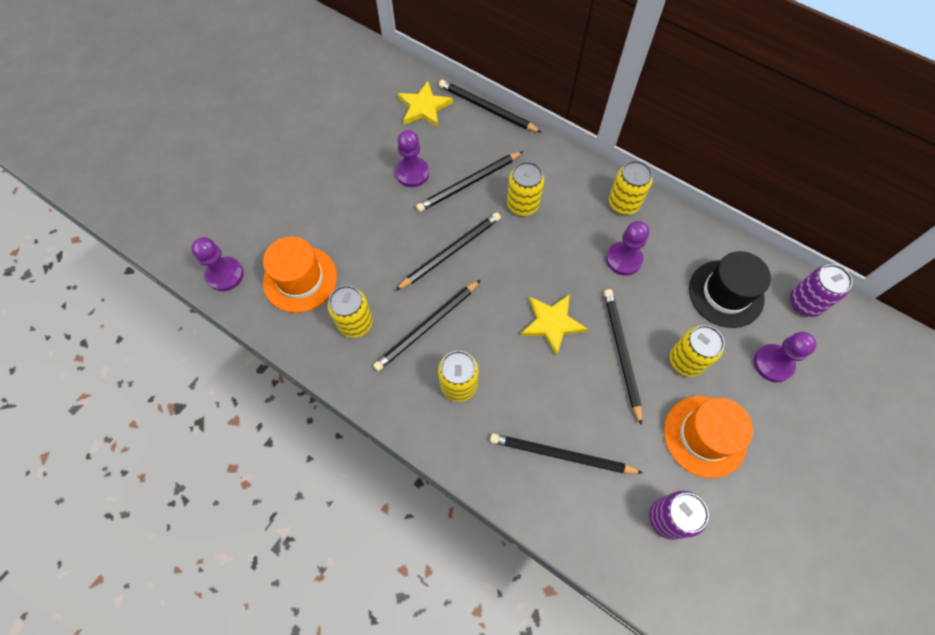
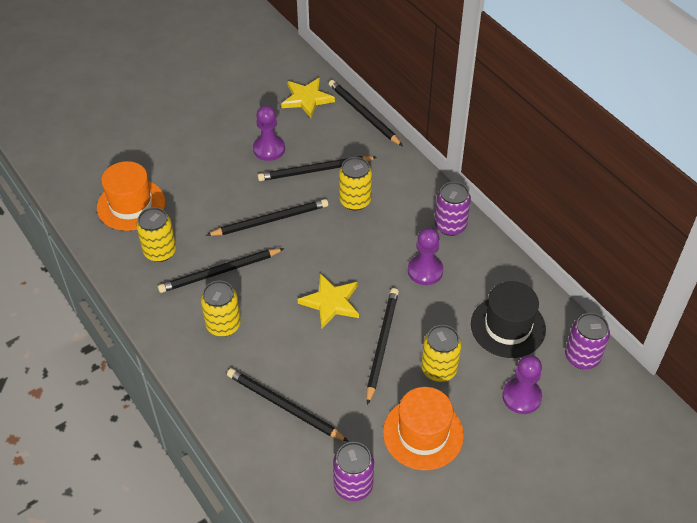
camera: 20 degrees right, 15 degrees down
purple pawn [191,237,244,291] -> none
yellow can [609,161,653,215] -> purple can [435,182,471,236]

